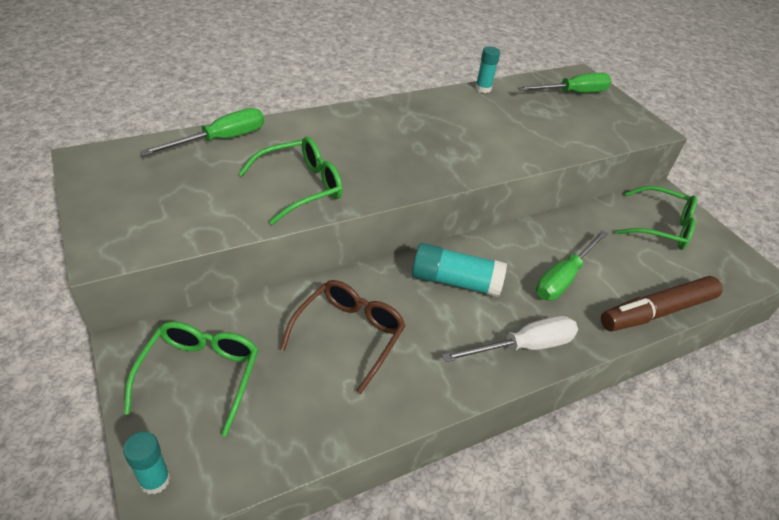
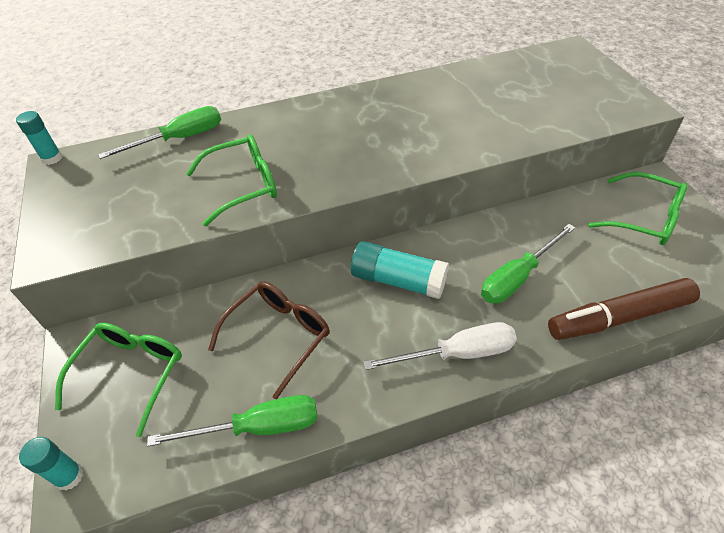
camera: 15 degrees right, 5 degrees up
turquoise glue stick [475,46,500,93] -> turquoise glue stick moved to [16,111,62,165]
green screwdriver [518,73,611,93] -> green screwdriver moved to [147,395,318,447]

